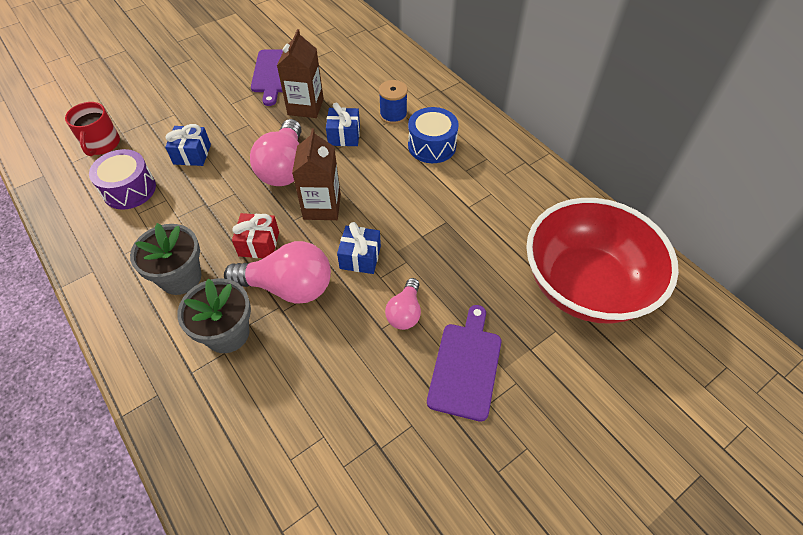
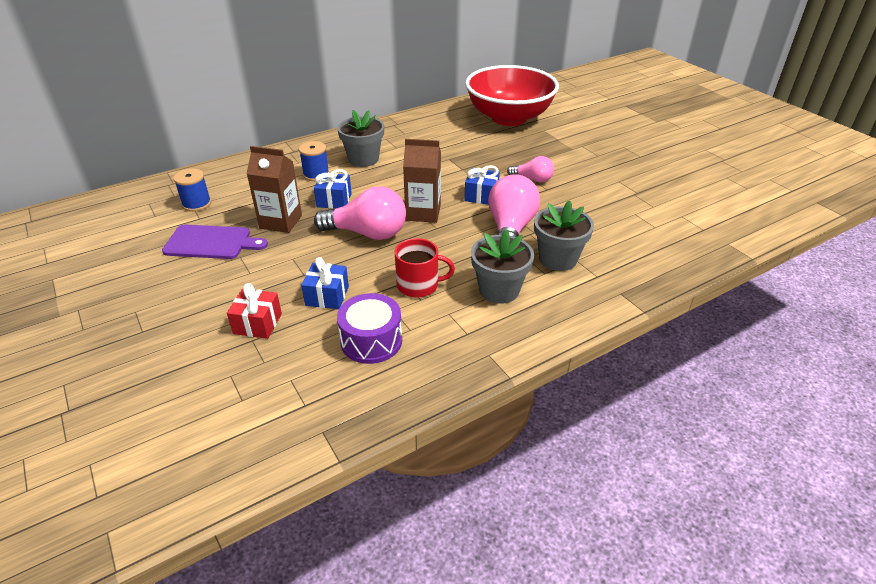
camera: 85 degrees left, 15 degrees down
red mug [65,102,120,156] -> red mug moved to [395,238,455,298]
red gift [232,213,279,258] -> red gift moved to [227,283,282,339]
blue drum [408,107,459,163] -> grey flower pot [337,110,384,167]
purple cutting board [427,305,501,422] -> none
none -> blue spool [173,168,211,212]

